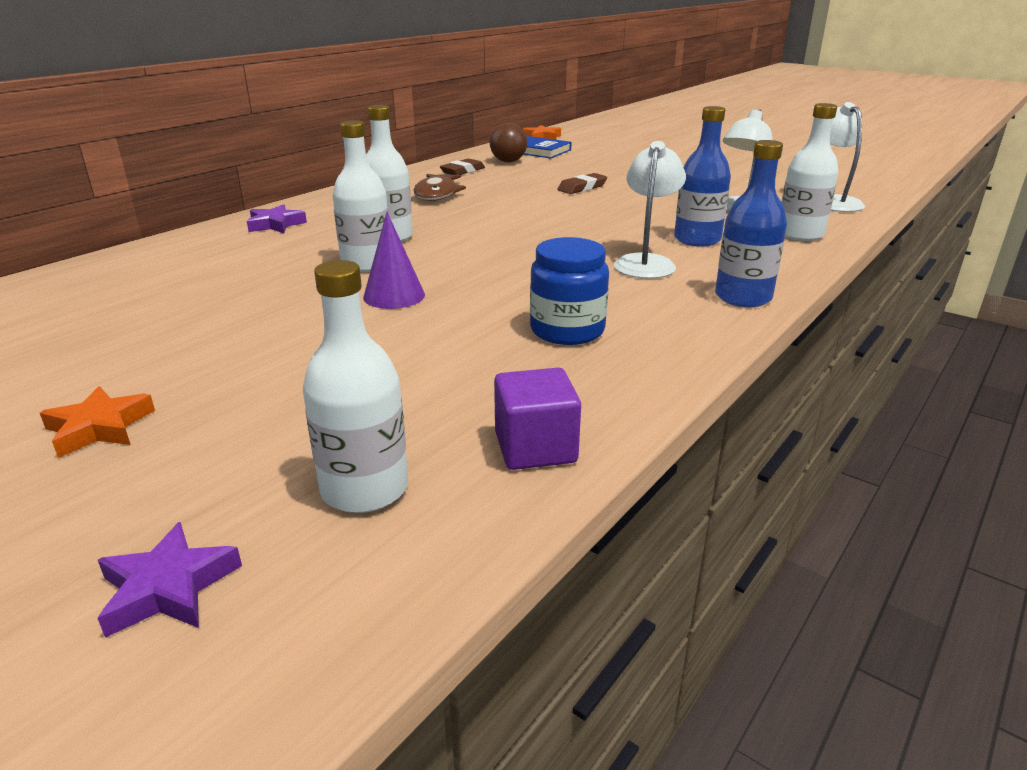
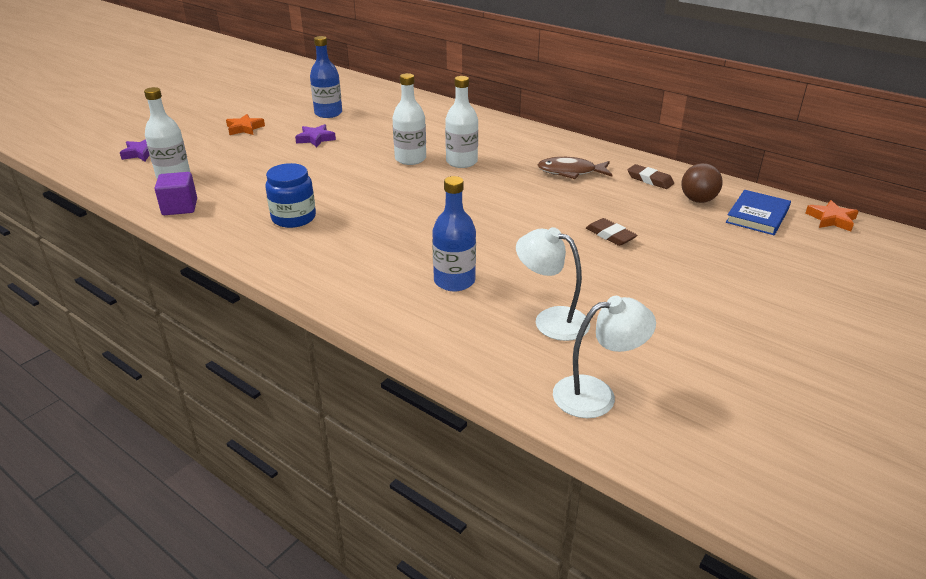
camera: 90 degrees right, 5 degrees up
purple star [247,204,307,233] -> purple star moved to [295,124,336,147]
purple cone [363,212,425,309] -> none
white lamp [614,141,686,279] -> none
blue bottle [715,140,787,307] -> blue bottle moved to [310,36,342,118]
white bottle [782,103,839,241] -> none

